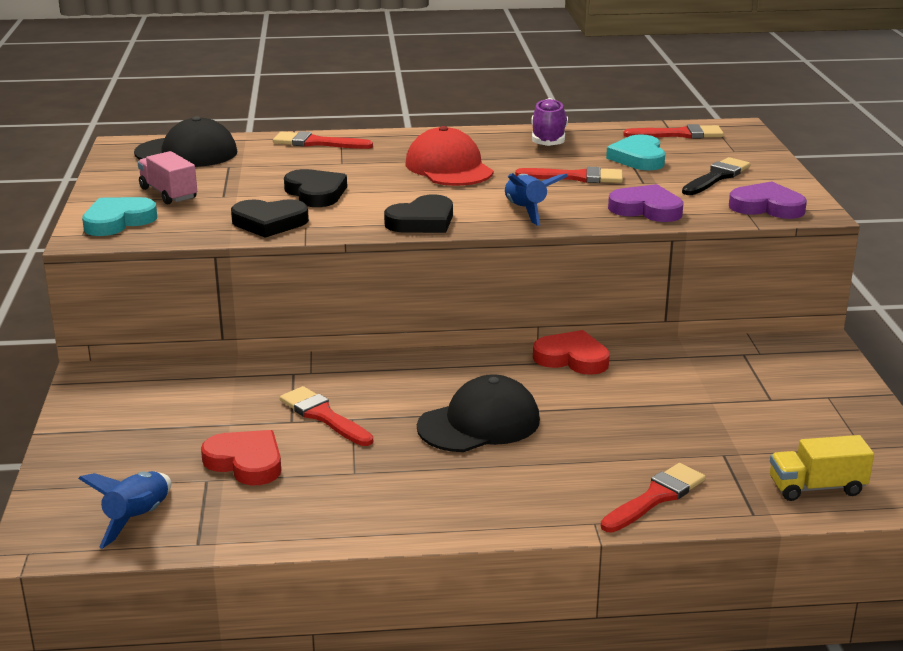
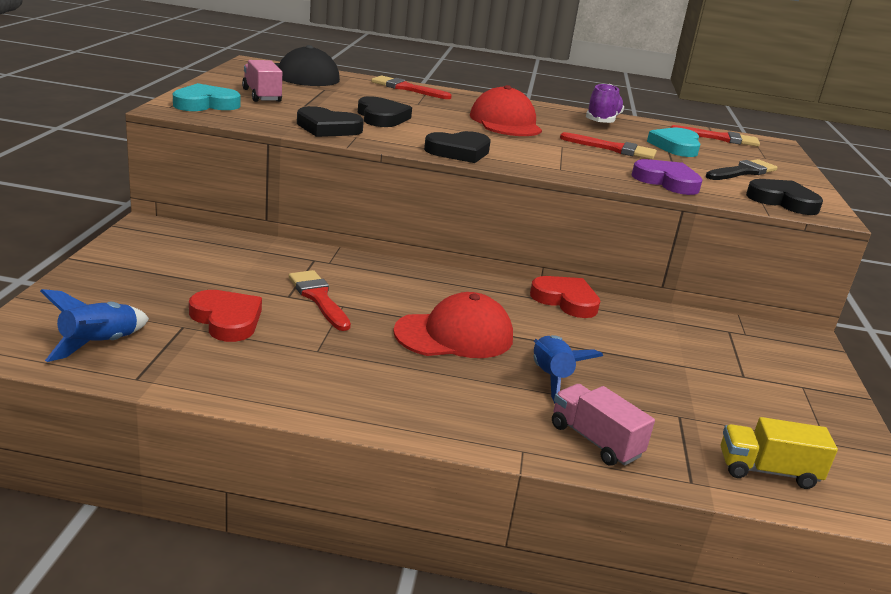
camera: 10 degrees right, 0 degrees up
black cap [417,374,540,452] -> red cap [393,292,513,358]
blue rocket [505,173,568,226] -> blue rocket moved to [533,335,603,403]
red brush [601,463,706,533] -> pink truck [552,384,655,466]
purple heart [729,181,807,219] -> black heart [746,179,823,215]

